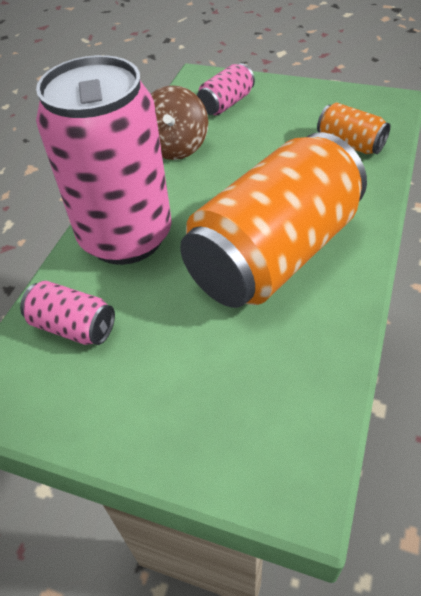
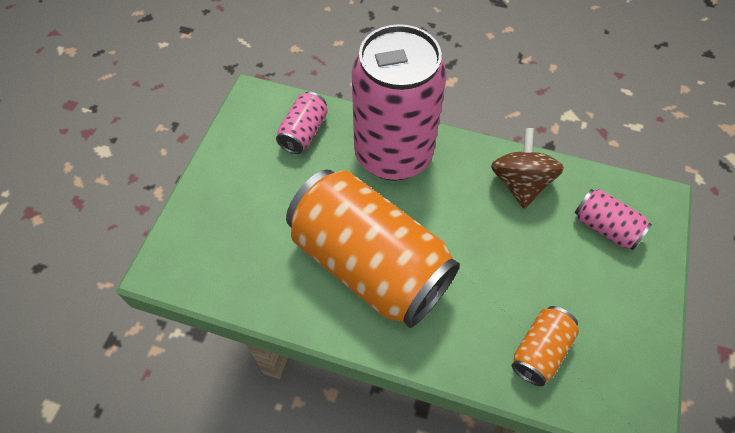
camera: 85 degrees right, 10 degrees up
brown spinning top [151,85,208,160] -> brown spinning top turned 90 degrees clockwise [491,128,564,209]

